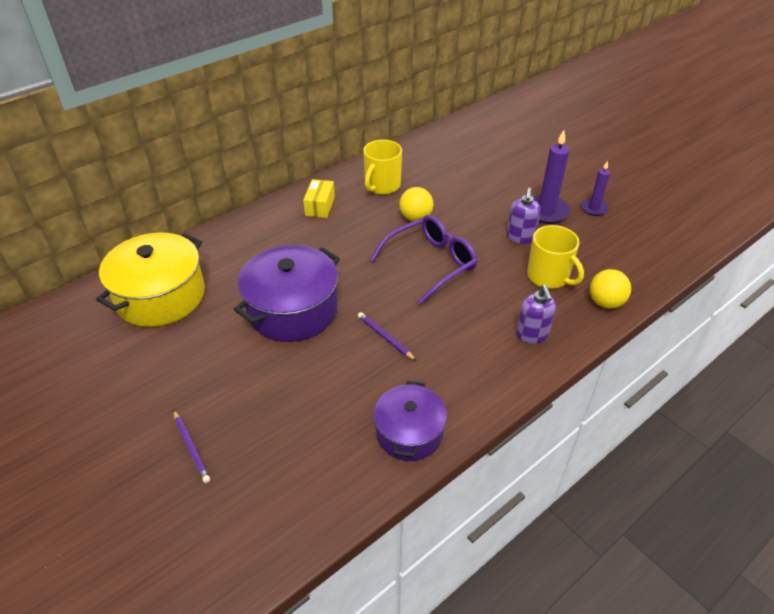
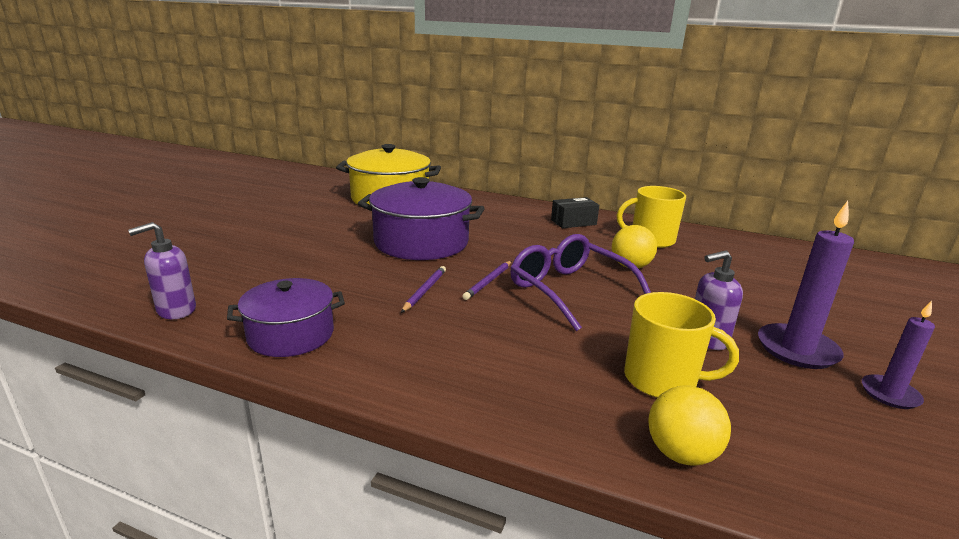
camera: 60 degrees right, 20 degrees down
purple pencil [173,410,210,483] -> purple pencil moved to [462,261,511,300]
yellow box [303,179,335,218] -> black box [551,197,599,228]
purple glasses [370,215,478,305] -> purple glasses turned 150 degrees counterclockwise [510,234,651,331]
purple soap dispenser [516,285,556,344] -> purple soap dispenser moved to [128,222,196,319]
yellow mug [527,225,584,289] -> yellow mug turned 90 degrees counterclockwise [624,292,739,398]

